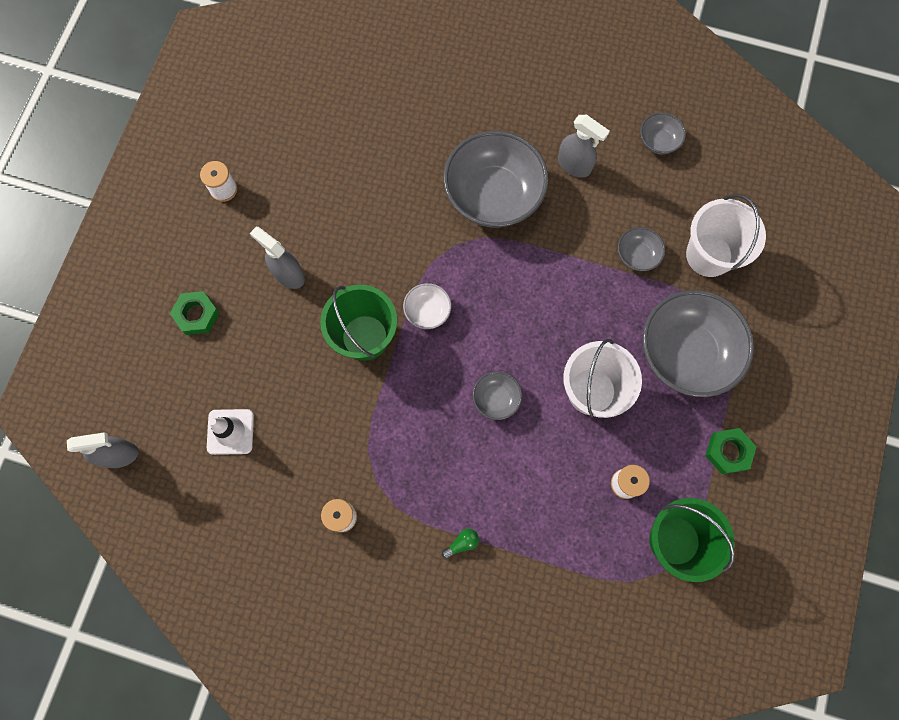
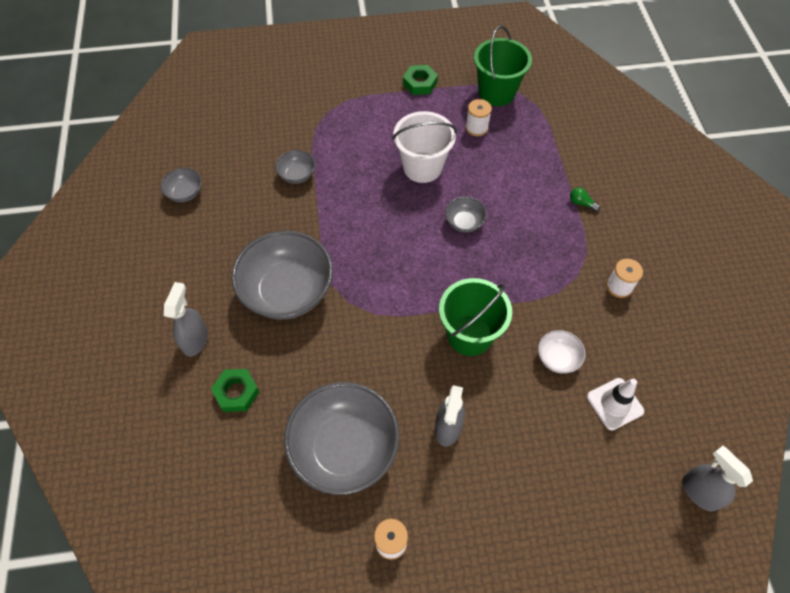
camera: 115 degrees left, 15 degrees down
green nut [170,291,220,335] -> green nut moved to [211,369,259,412]
white bowl [403,283,451,329] -> white bowl moved to [538,330,586,373]
grey spray bottle [558,115,610,178] -> grey spray bottle moved to [164,282,208,357]
grey bowl [642,290,754,397] -> grey bowl moved to [284,382,400,495]
white bucket [686,194,766,277] -> none

